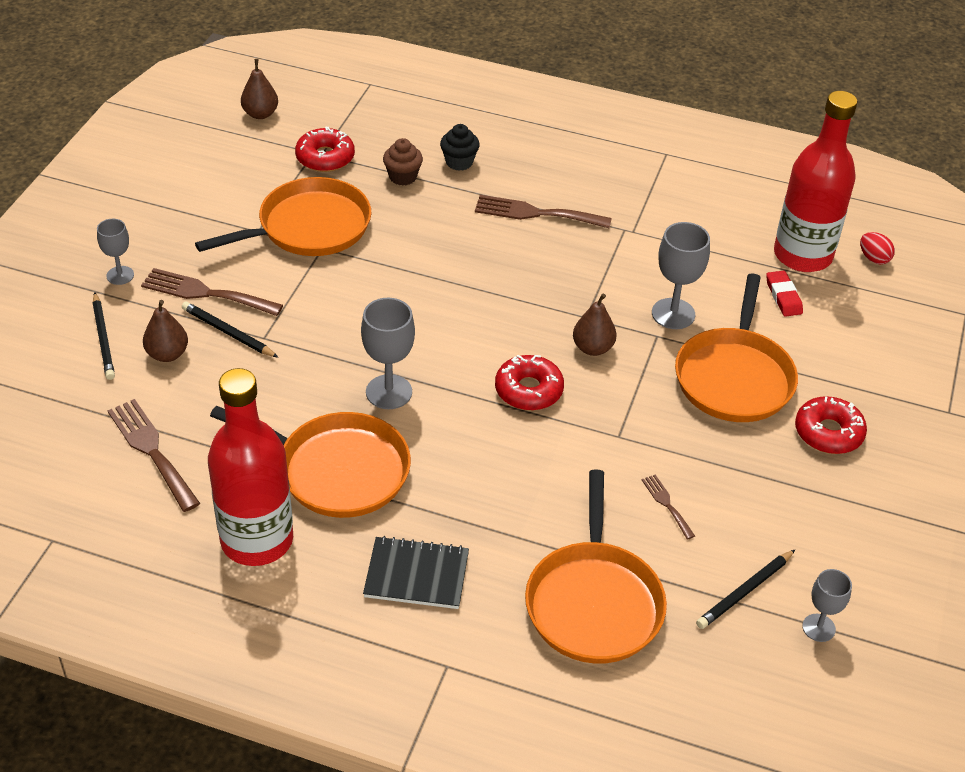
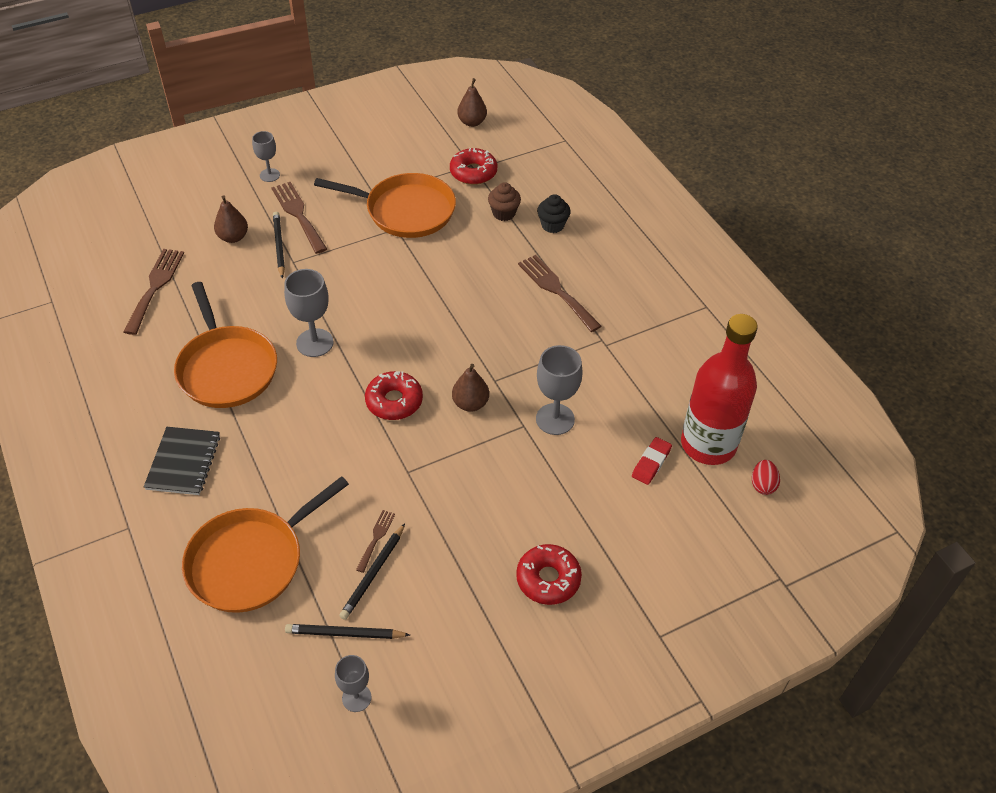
camera: 45 degrees right, 5 degrees up
black pencil [92,292,115,380] -> black pencil moved to [339,523,405,620]
red bottle [208,368,293,566] -> none
black notebook [363,536,469,609] -> black notebook turned 45 degrees clockwise [144,427,220,495]
orange pan [675,273,798,422] -> none

